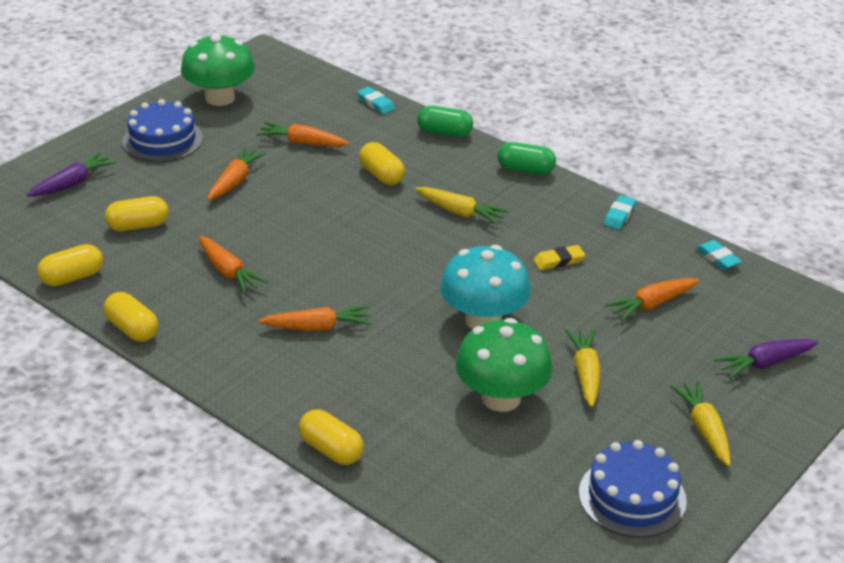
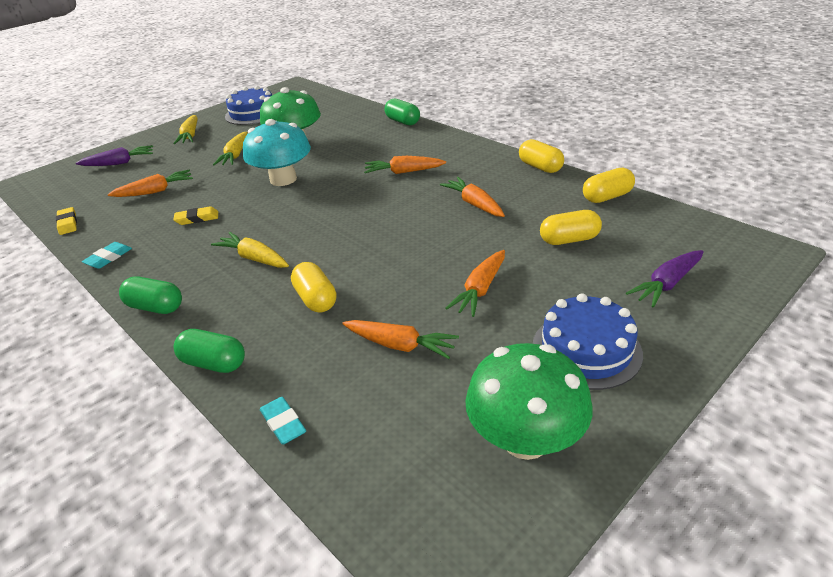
camera: 170 degrees left, 0 degrees up
yellow capsule [299,409,364,465] -> green capsule [385,98,420,125]
turquoise eraser [696,240,742,270] -> yellow eraser [56,207,77,235]

